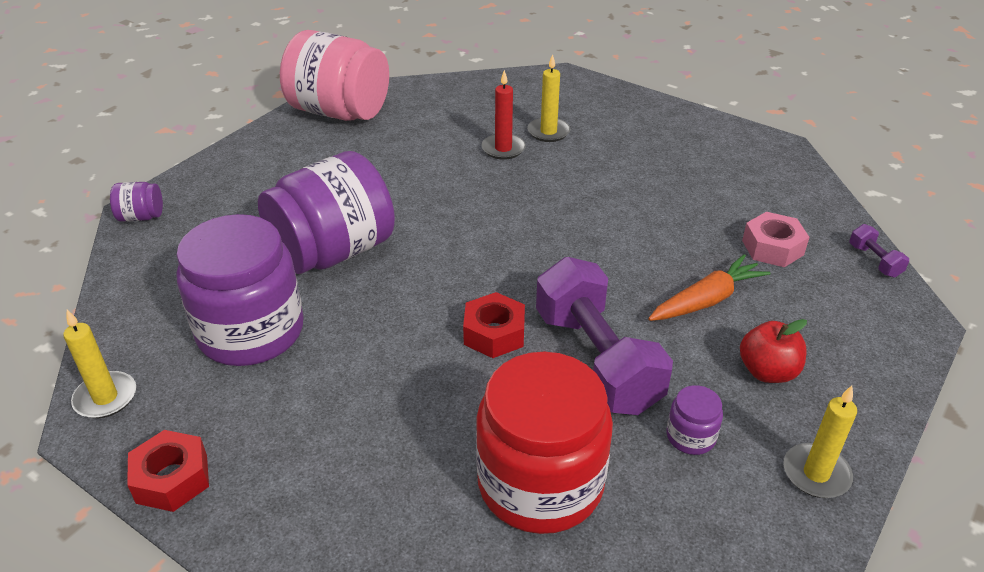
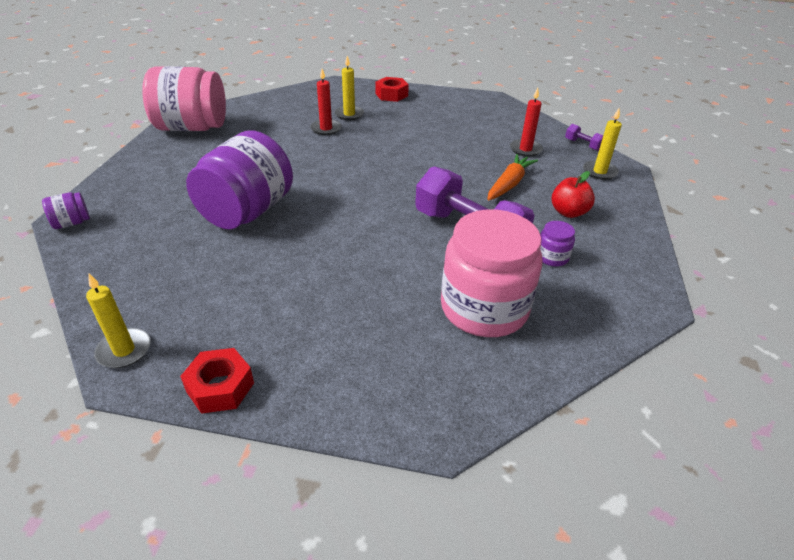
camera: 25 degrees left, 0 degrees up
purple jar [177,214,304,366] -> none
red nut [463,292,525,358] -> red nut moved to [375,77,409,102]
red jar [476,352,613,534] -> pink jar [441,209,542,337]
pink nut [742,212,810,267] -> red candle [510,88,543,157]
yellow candle [783,386,857,498] -> yellow candle moved to [583,108,622,180]

